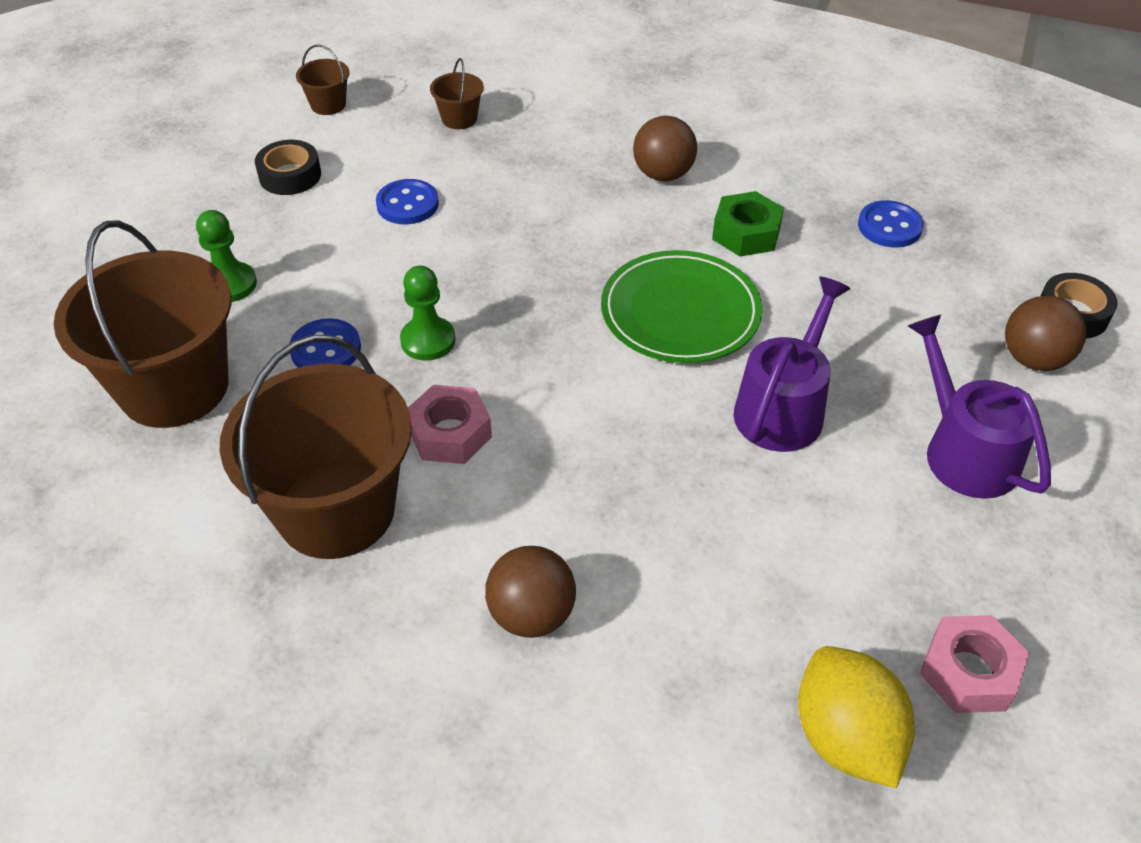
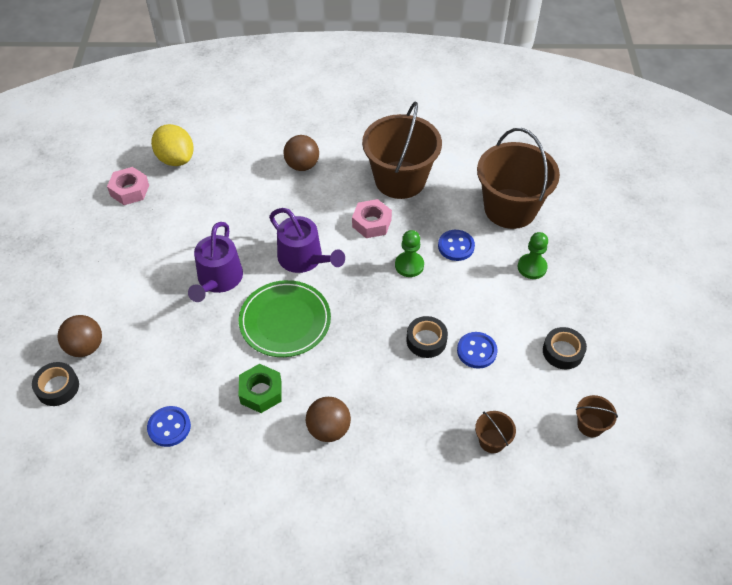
camera: 160 degrees right, 5 degrees up
purple watering can [908,315,1051,499] -> purple watering can moved to [269,208,345,273]
none -> black tape [406,316,448,358]

